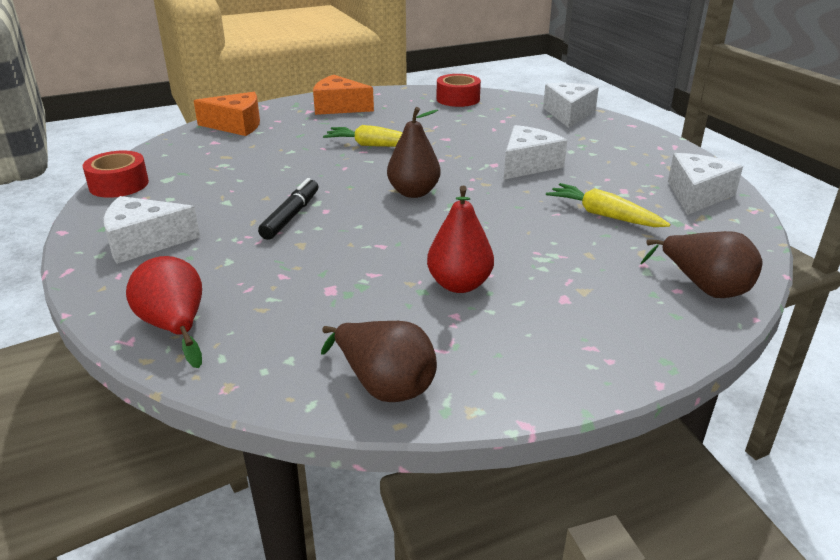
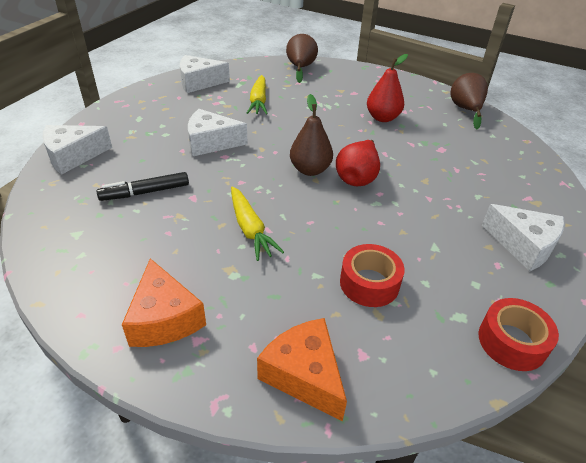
camera: 130 degrees left, 10 degrees up
red pear [126,256,202,368] -> red pear moved to [336,140,380,186]
black marker [258,178,319,240] -> black marker moved to [96,172,189,201]
red tape [436,74,481,107] -> red tape moved to [340,244,405,307]

